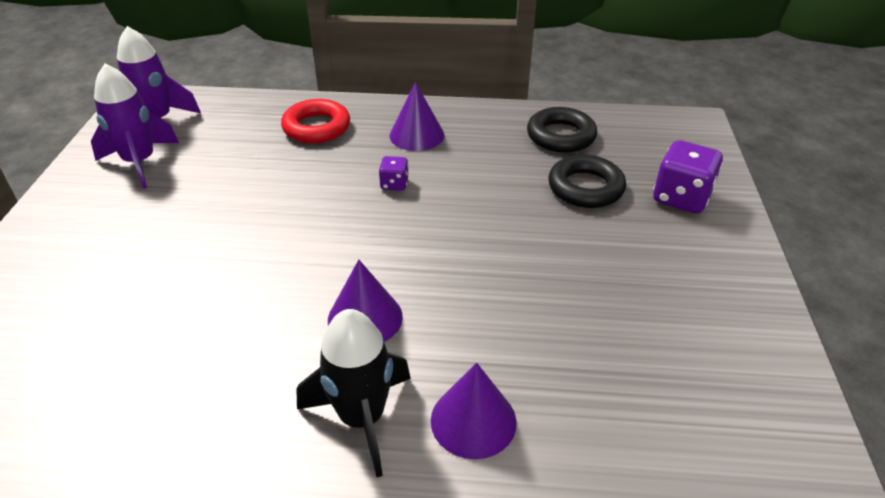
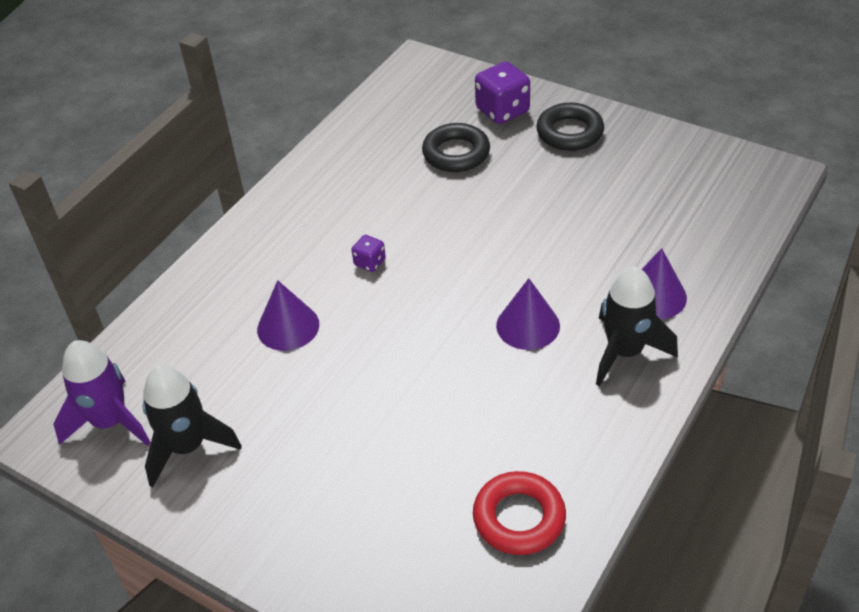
camera: 60 degrees left, 5 degrees up
purple rocket [91,64,179,189] -> black rocket [143,365,242,487]
red ring [281,99,350,143] -> red ring moved to [473,471,566,555]
purple cone [389,82,444,151] -> purple cone moved to [257,280,319,351]
black ring [527,107,597,153] -> black ring moved to [536,103,604,151]

